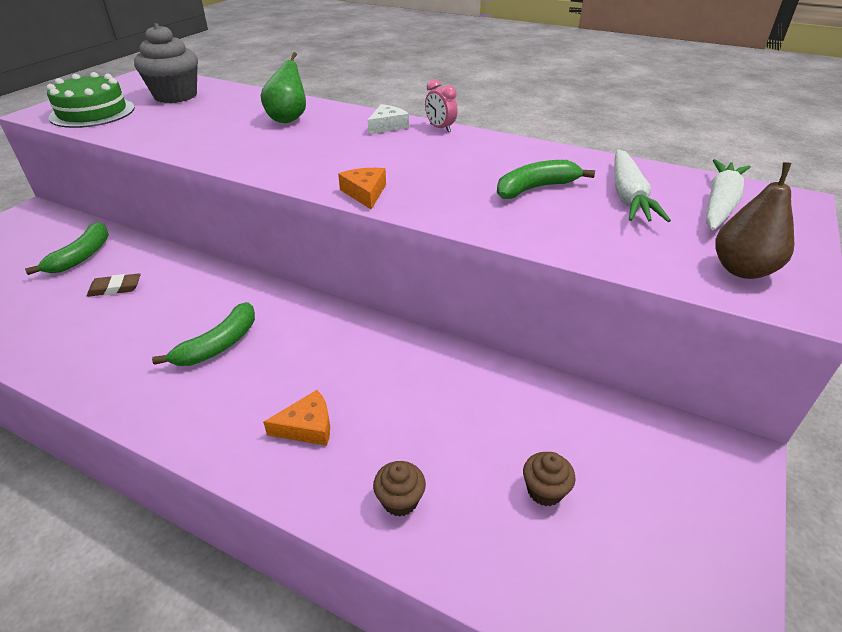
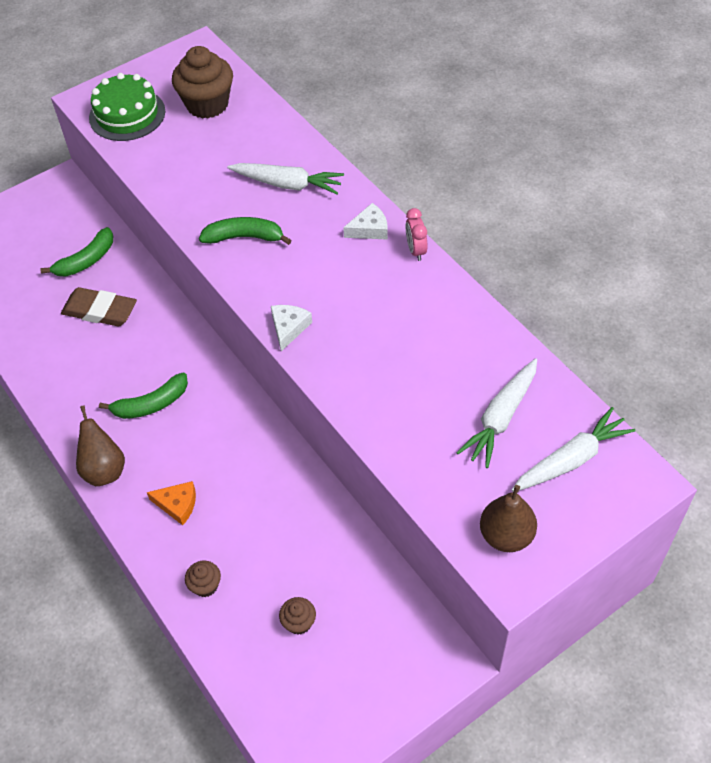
camera: 30 degrees right, 15 degrees up
brown eraser [87,273,141,297] -> brown eraser [61,287,137,326], size x1.72
grey cupcake [134,23,198,103] -> brown cupcake [172,46,233,119]
green pear [261,52,306,123] -> white carrot [227,163,344,195]
orange cheese [338,168,386,209] -> white cheese [271,305,312,351]
green banana [497,160,595,199] -> green banana moved to [199,217,292,245]
none -> brown pear [76,405,125,486]

